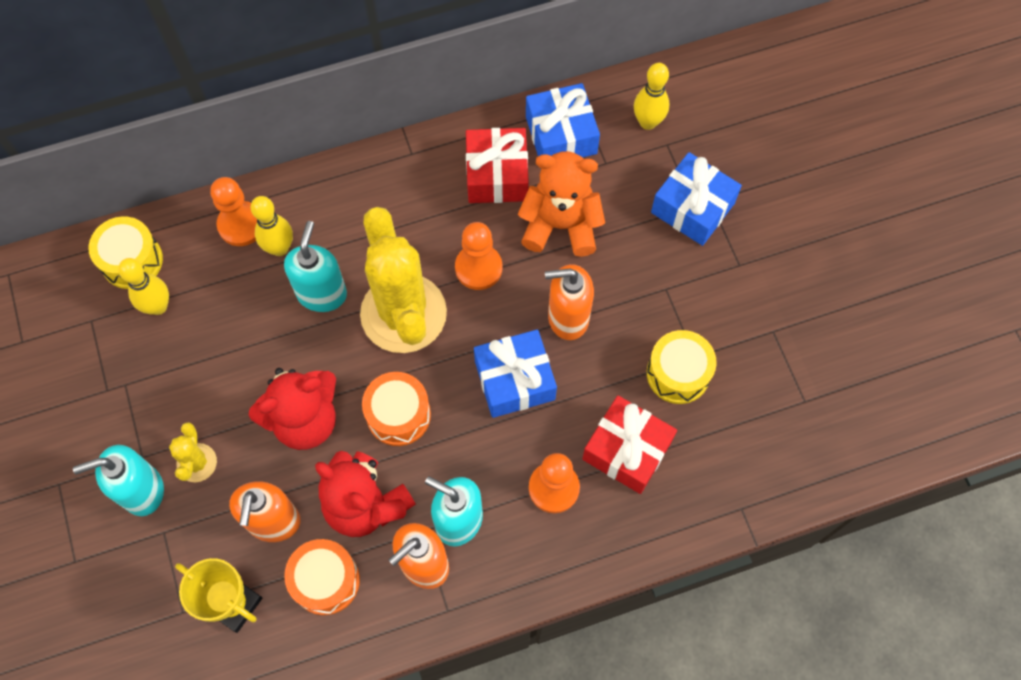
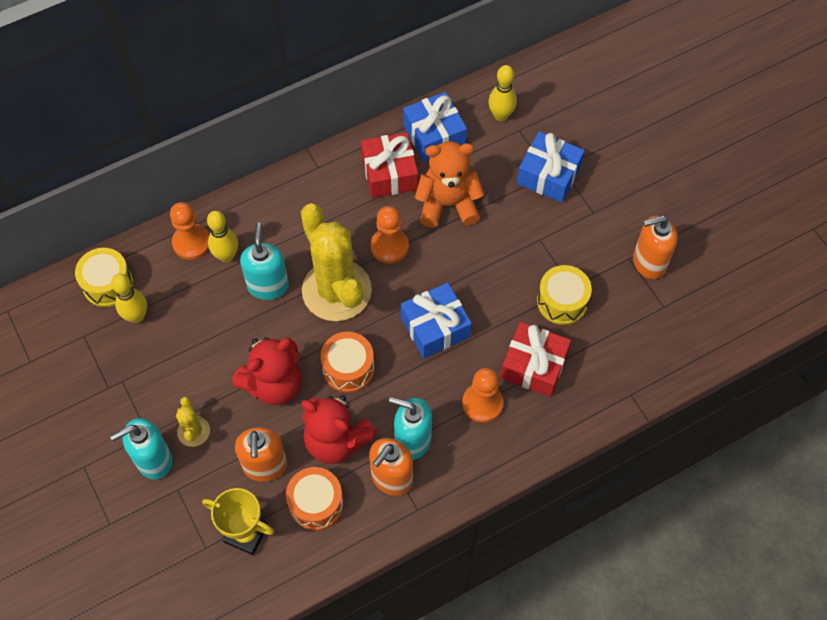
camera: 10 degrees left, 5 degrees down
orange soap dispenser [545,264,594,340] -> orange soap dispenser moved to [633,215,678,279]

